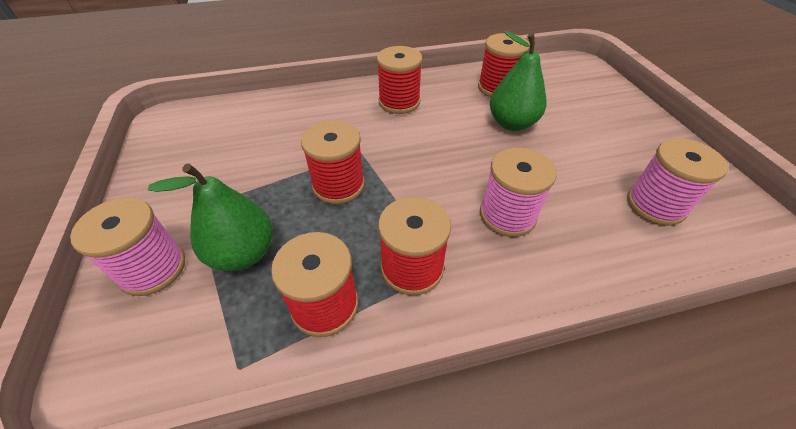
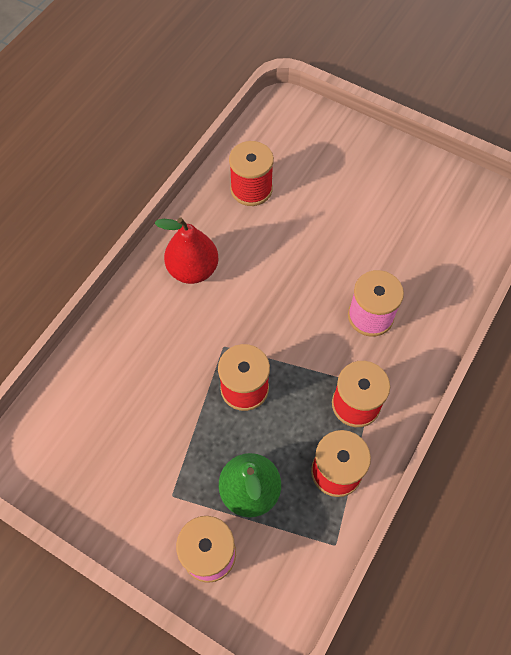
camera: 45 degrees left, 15 degrees up
red spool [377,46,423,114] -> red pear [155,217,219,284]
green pear [490,31,547,131] -> none
pink spool [627,138,728,226] -> none

